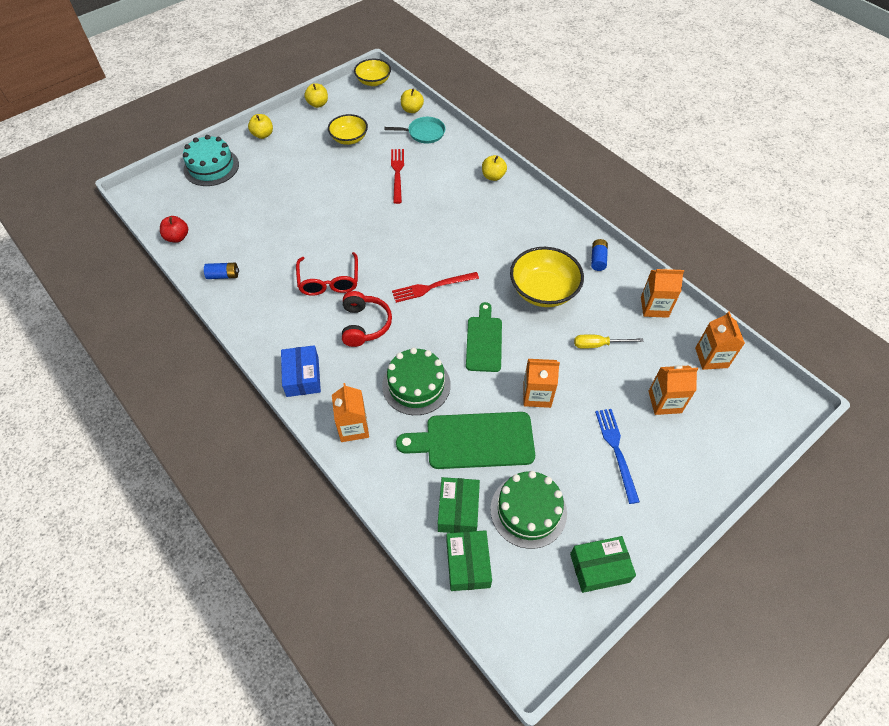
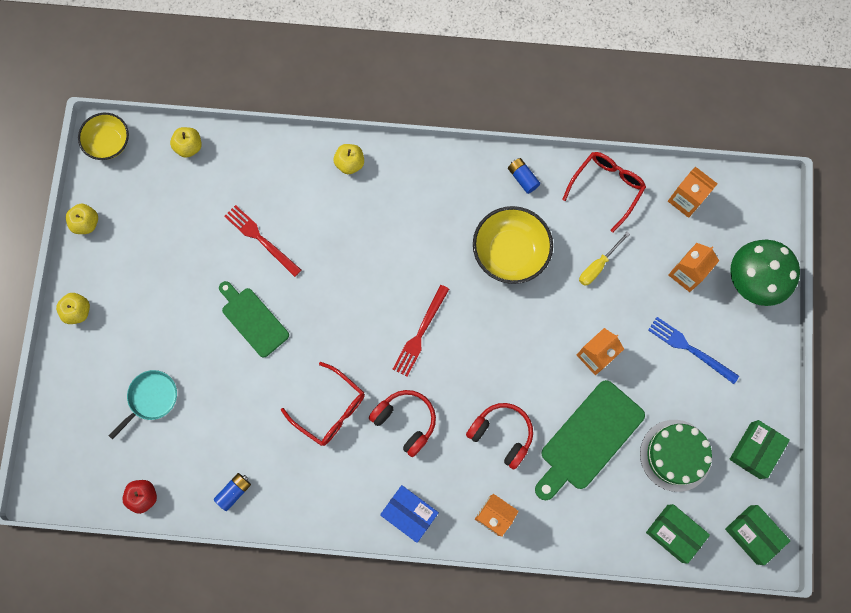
camera: 45 degrees left, 20 degrees up
turquoise cake [183,135,239,186] -> none
yellow bowl [328,114,368,145] -> none
green cake [382,348,451,415] -> red headphones [466,403,533,470]
turquoise pan [385,117,445,143] -> turquoise pan moved to [108,370,177,439]
green box [438,477,480,533] -> green box moved to [725,505,791,565]
green cutting board [466,302,502,372] -> green cutting board moved to [219,281,289,358]
orange carton [641,268,684,318] -> red glasses [562,152,646,232]
none -> green mushroom [730,240,800,306]

